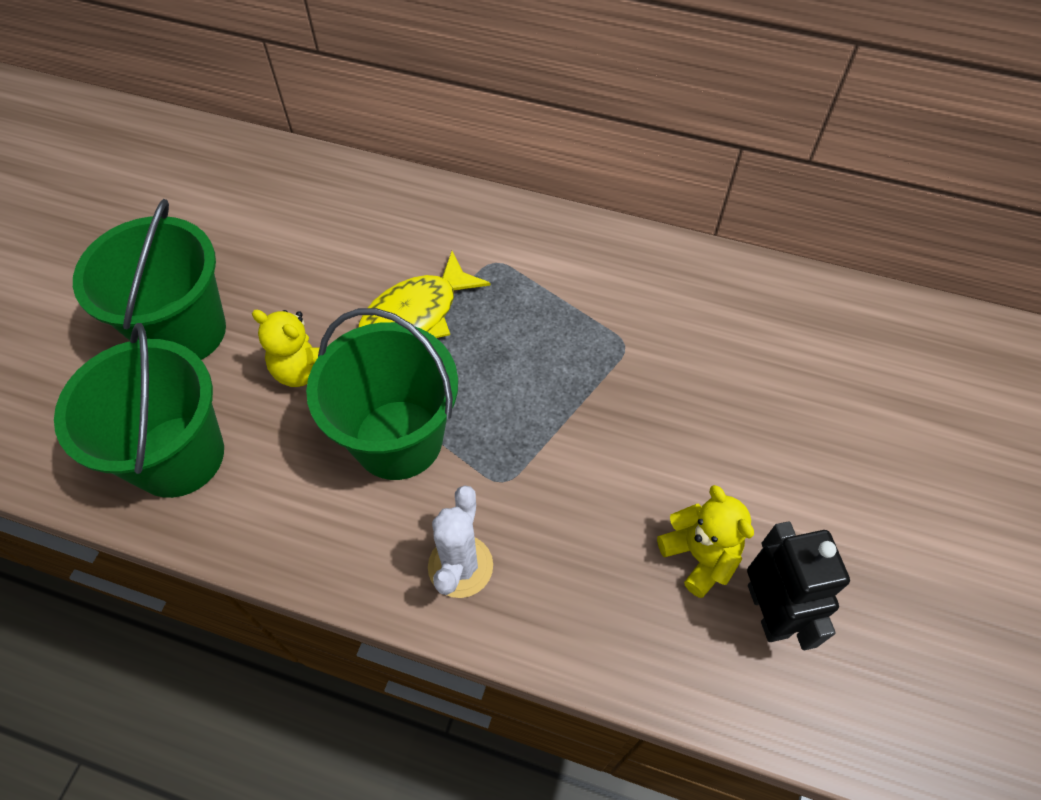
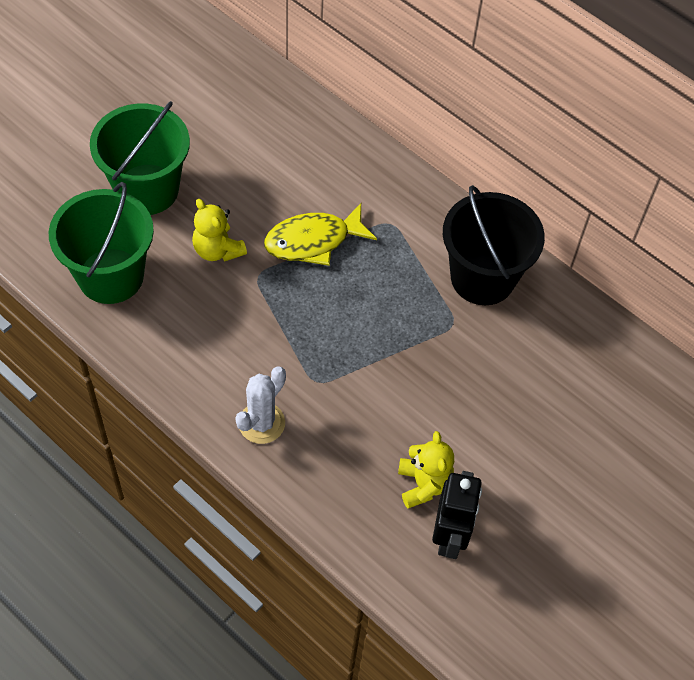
camera: 20 degrees right, 0 degrees up
green bucket [306,308,458,480] -> none
none -> black bucket [443,185,545,305]

